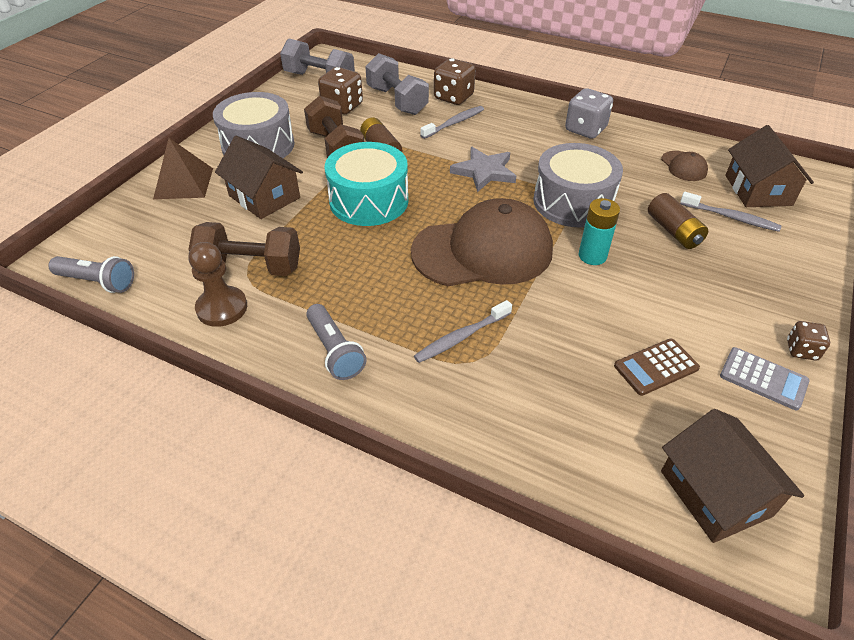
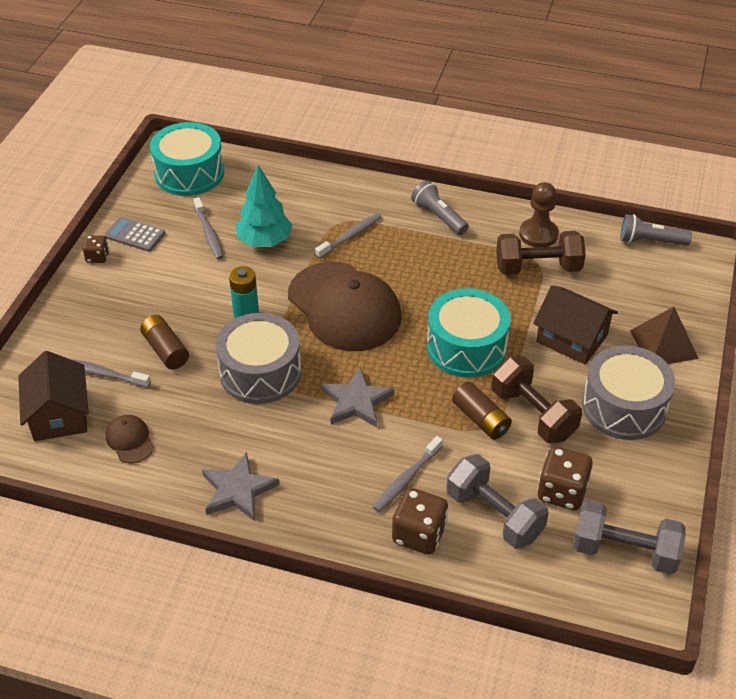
camera: 170 degrees right, 0 degrees up
brown cap [411,198,553,286] -> brown cap turned 105 degrees counterclockwise [288,262,401,351]
grey dice [565,88,613,139] -> grey star [202,452,279,521]
brown calculator [614,338,700,396] -> grey toothbrush [193,197,224,259]
brown house [661,409,804,543] -> turquoise drum [150,122,224,196]
none -> turquoise tree [235,165,292,247]

